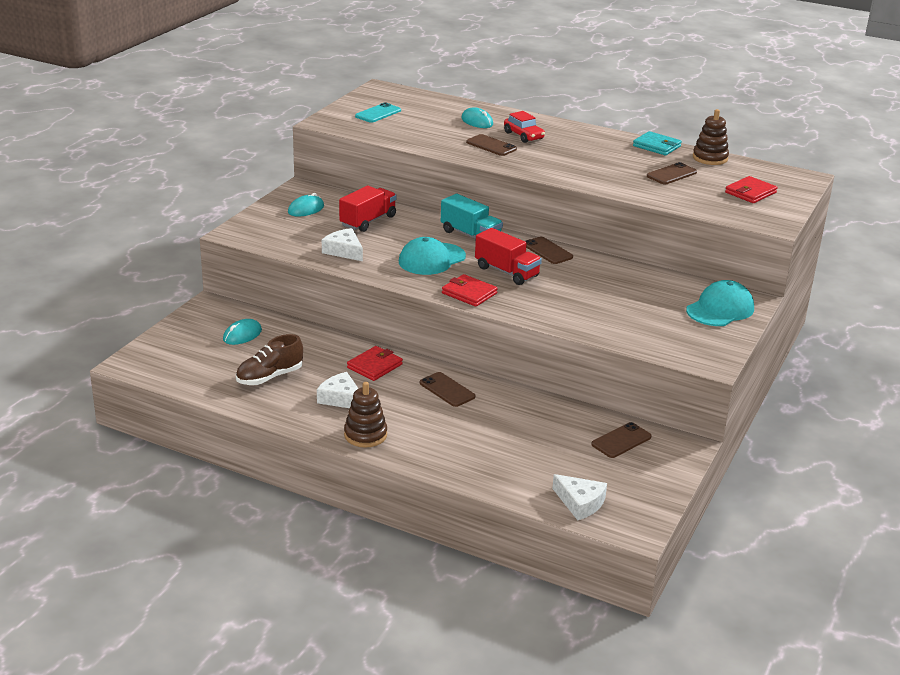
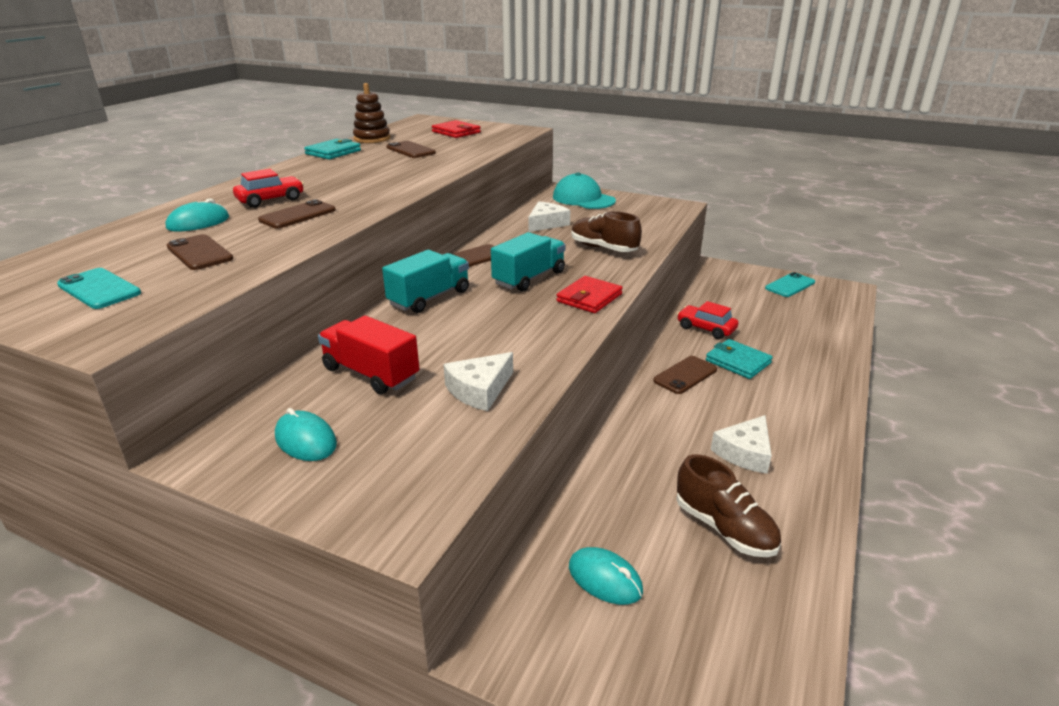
camera: 90 degrees left, 0 degrees up
brown stacking toy [344,382,387,447] -> none
red wallet [347,346,403,381] -> none
turquoise cap [399,237,466,275] -> none
red truck [475,228,542,285] -> turquoise truck [491,232,566,292]
white cheese [552,474,607,520] -> white cheese moved to [528,201,570,232]
brown phone [591,422,652,458] -> brown phone moved to [167,234,233,270]
none -> brown shoe [572,211,642,252]
none -> red car [677,301,738,339]
none -> turquoise wallet [706,339,773,379]
none -> turquoise phone [765,272,815,297]

